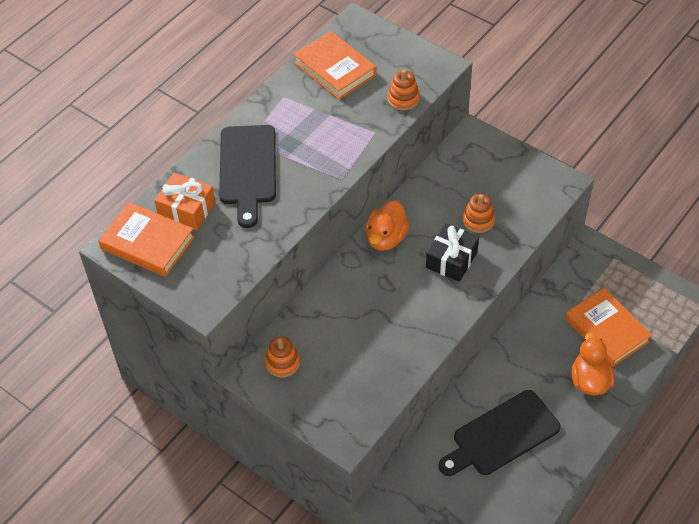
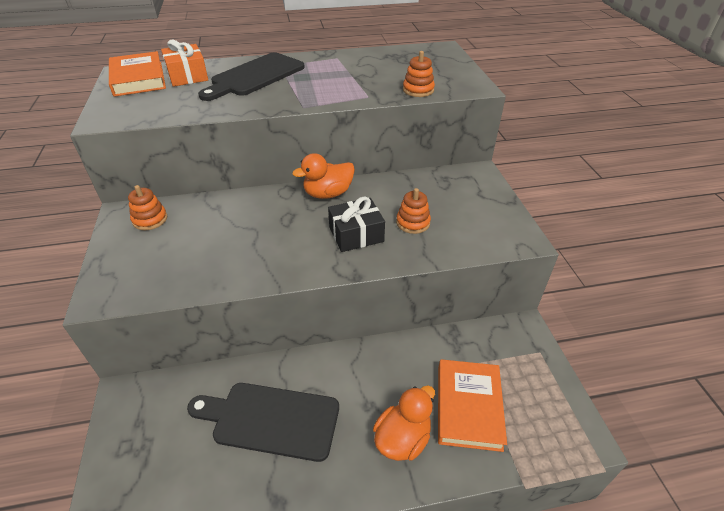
camera: 40 degrees right, 10 degrees down
orange book [293,31,376,100] -> none

